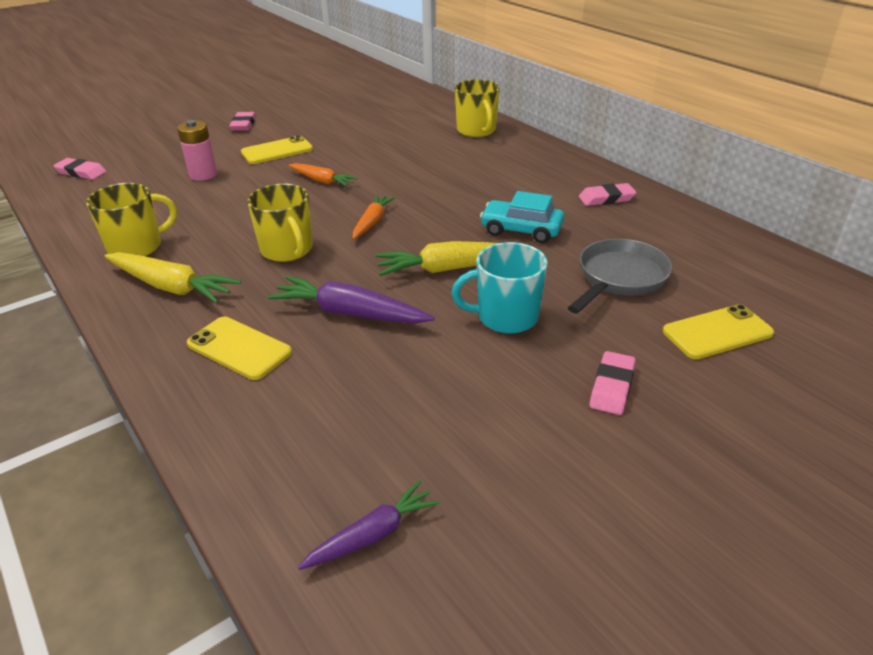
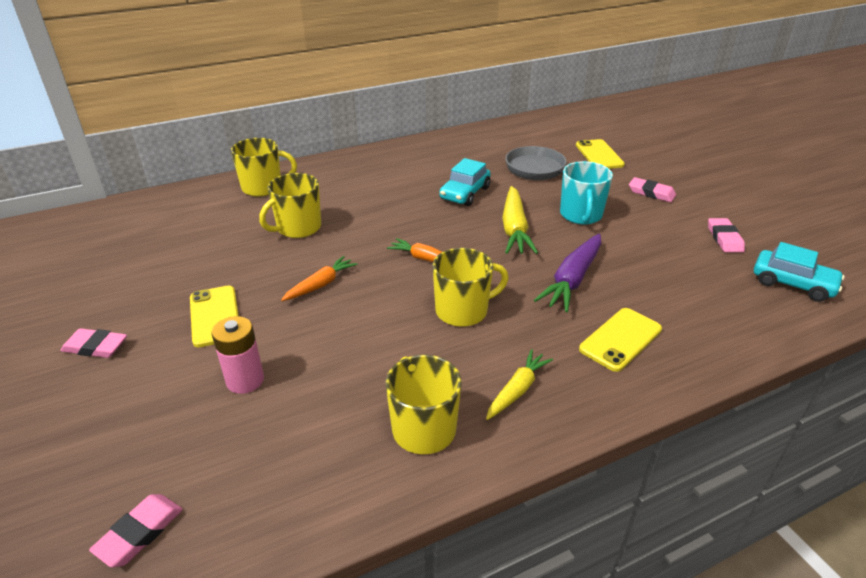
camera: 80 degrees left, 0 degrees up
yellow carrot [104,252,241,304] -> yellow carrot [486,349,553,420], size x0.63
purple carrot [298,480,440,570] -> turquoise car [754,242,845,302]
pink eraser [579,183,636,206] -> pink eraser moved to [708,218,745,252]
none -> yellow mug [259,173,321,238]

